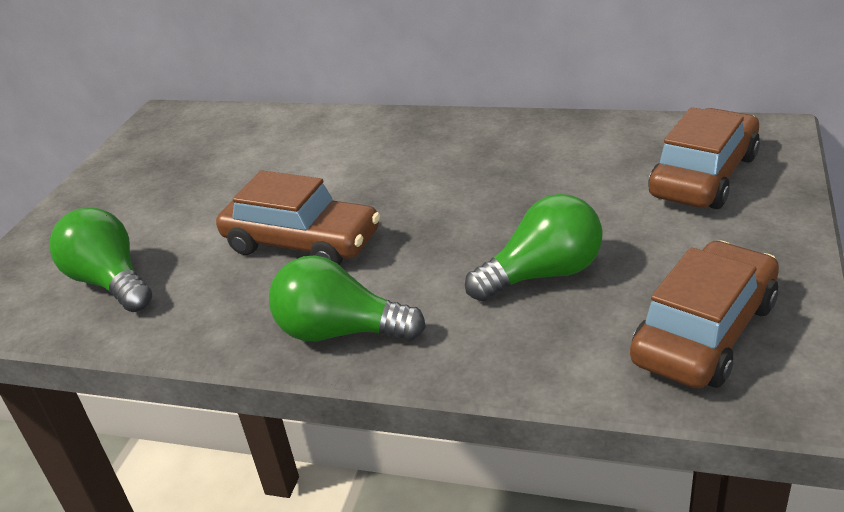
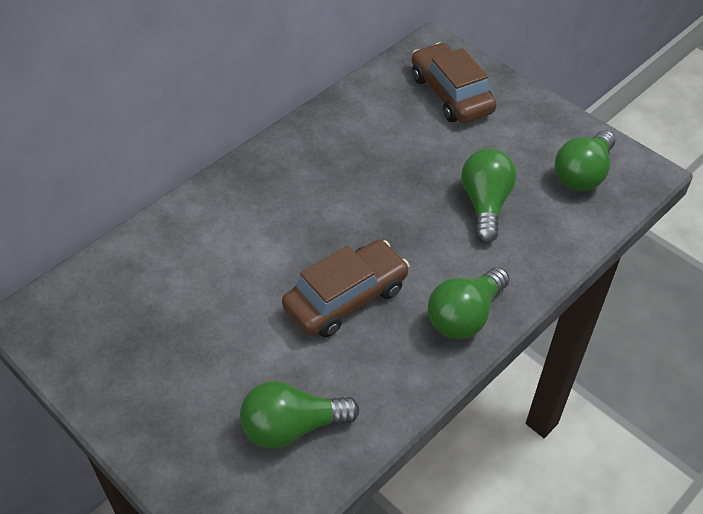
camera: 65 degrees left, 15 degrees up
brown car [630,240,779,389] -> green light bulb [555,130,615,191]

